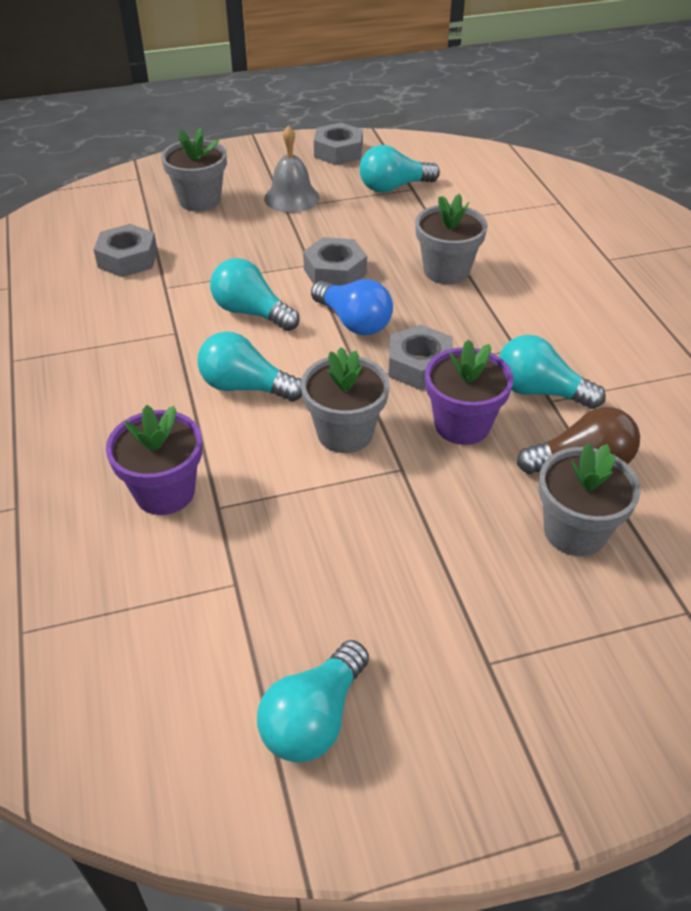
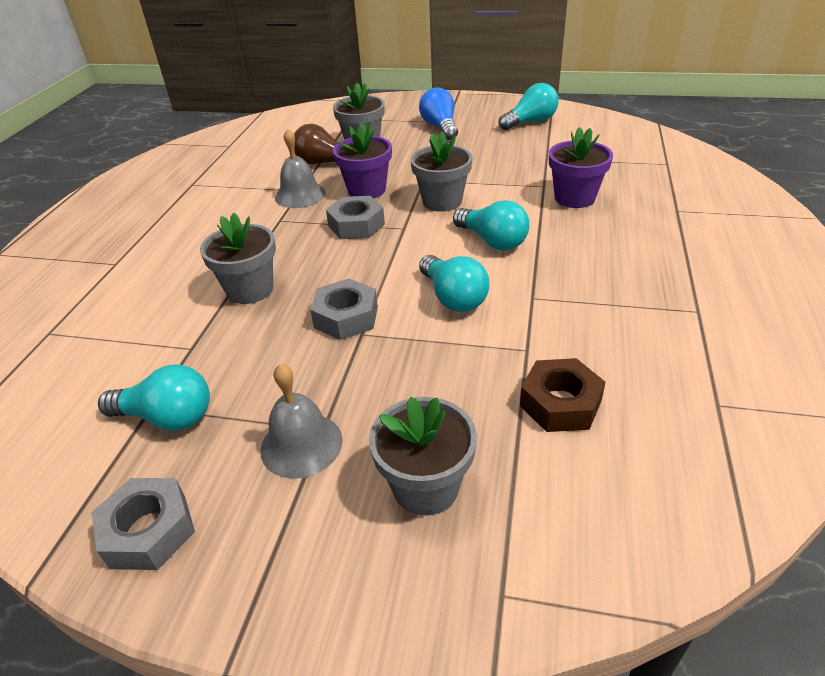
camera: 150 degrees left, 5 degrees down
grey nut [94,224,158,277] -> brown nut [520,358,605,432]
blue light bulb [311,279,393,335] -> blue light bulb moved to [419,87,458,140]
turquoise light bulb [499,335,606,409] -> grey bell [275,129,325,208]

